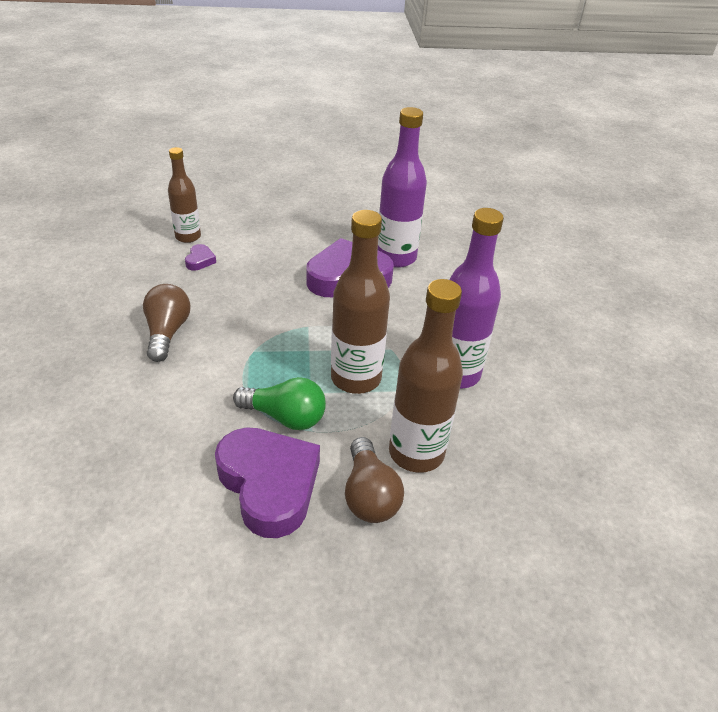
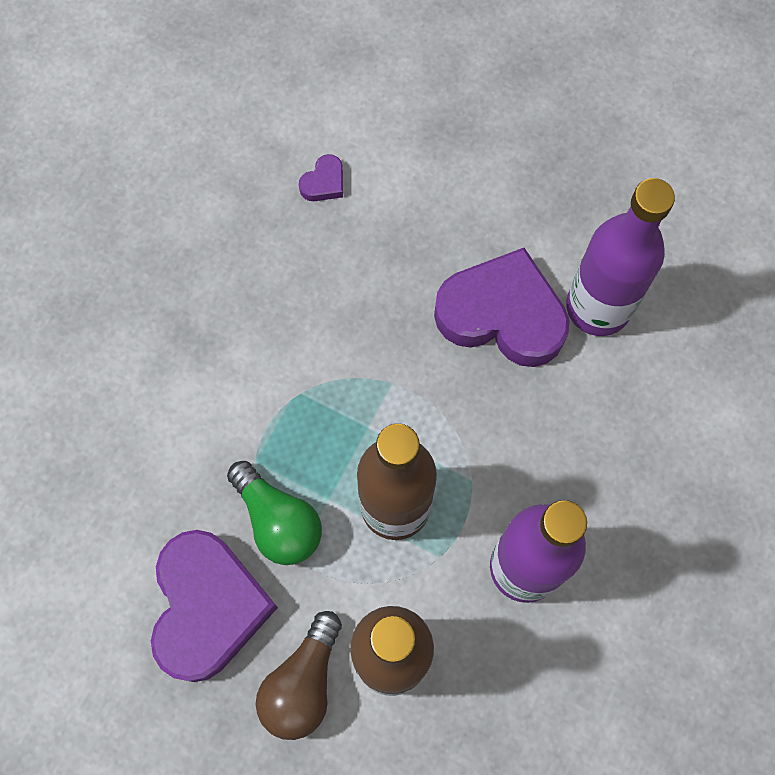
camera: 35 degrees right, 30 degrees up
brown light bulb [143,284,191,362] -> none
brown bottle [168,147,201,243] -> none

